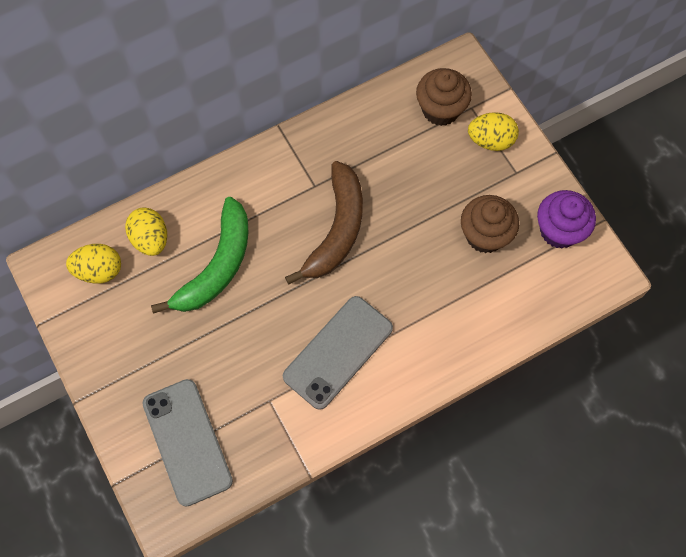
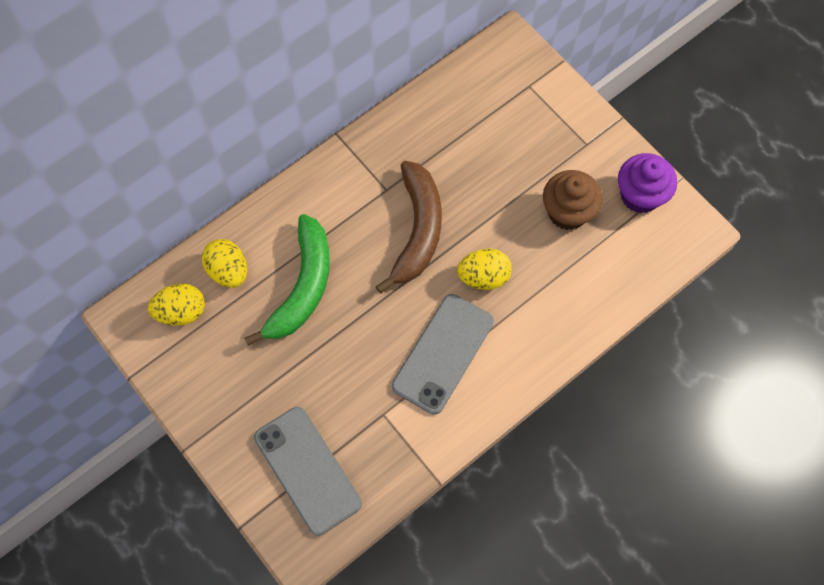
camera: 10 degrees left, 0 degrees up
brown cupcake [416,68,472,126] -> none
yellow egg [468,112,519,151] -> yellow egg moved to [457,249,512,290]

